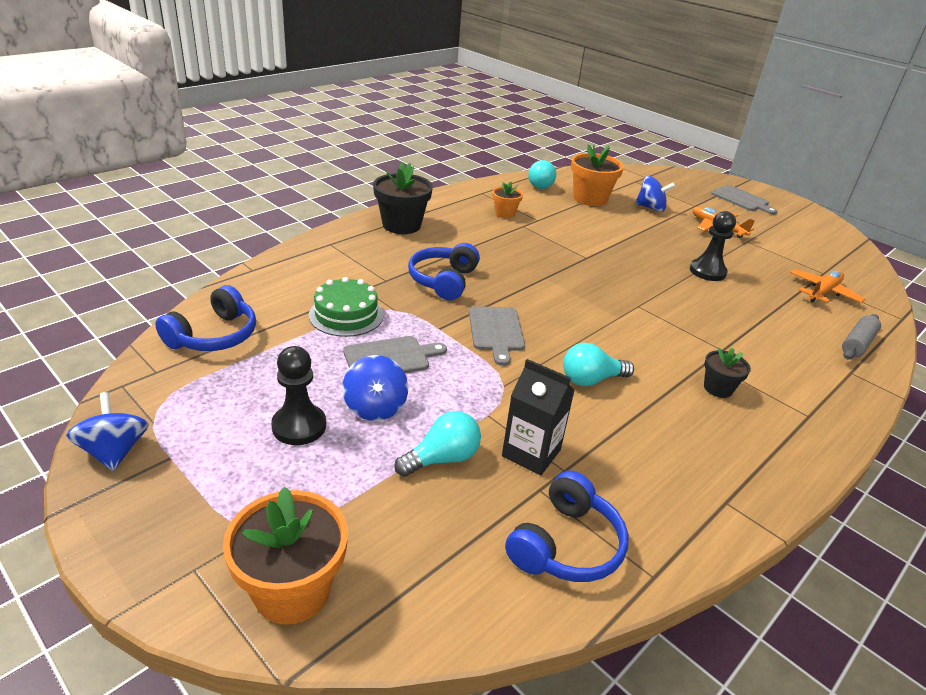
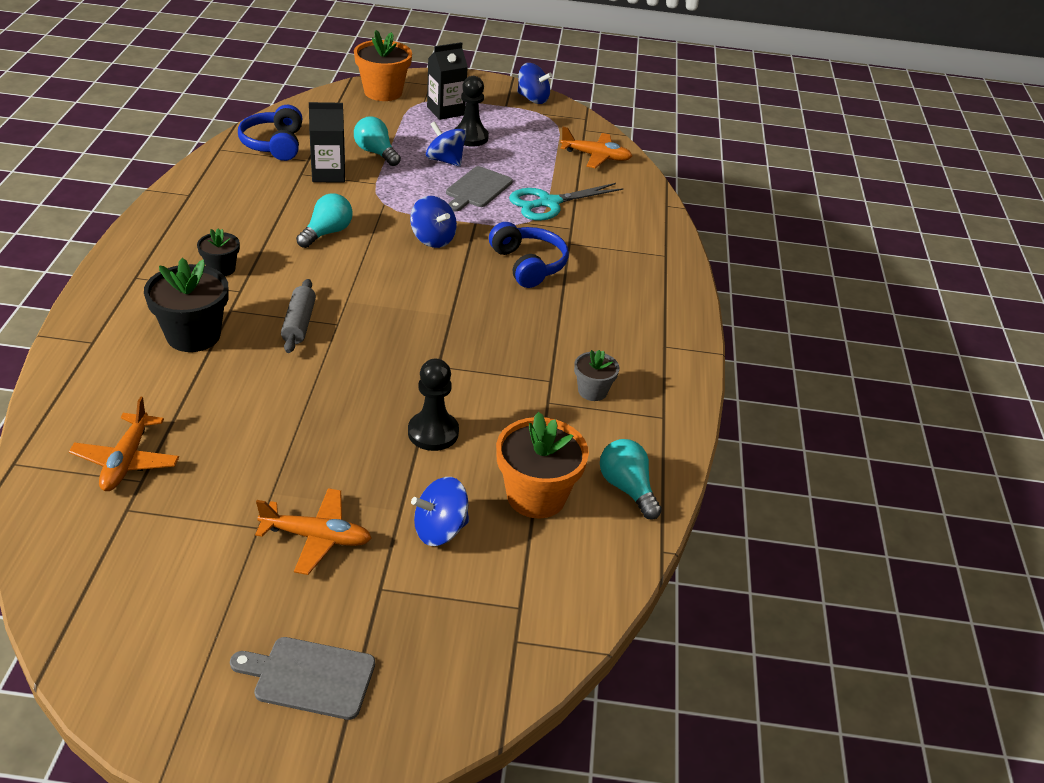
camera: 140 degrees right, 5 degrees up
blue headphones [155,285,256,351] -> orange plane [560,127,632,168]
green cake [309,277,384,337] -> turquoise scissors [509,183,623,221]
black flower pot [373,162,433,234] -> black flower pot moved to [144,258,228,352]
turquoise light bulb [394,411,481,477] -> turquoise light bulb turned 120 degrees clockwise [354,116,401,166]
grey cutting board [469,306,525,366] -> blue spinning top [410,196,457,248]
orange flower pot [492,181,523,218] -> grey flower pot [574,350,619,401]
black pawn [690,211,736,281] -> black pawn moved to [408,359,459,451]
grey rolling pin [842,314,881,359] -> grey rolling pin moved to [281,279,316,353]
none -> black carton [427,42,468,120]

